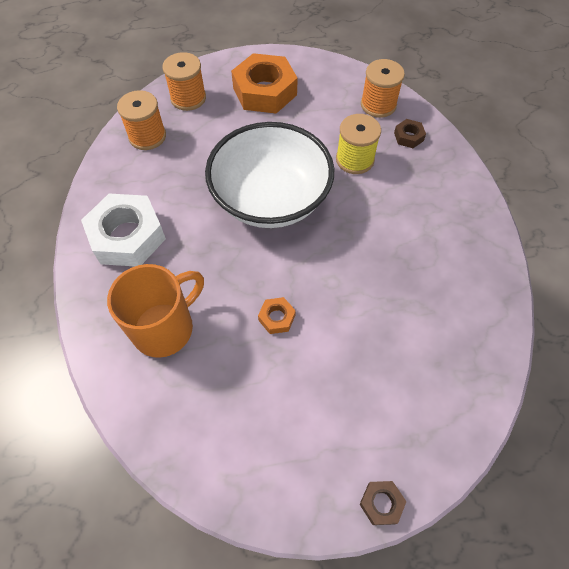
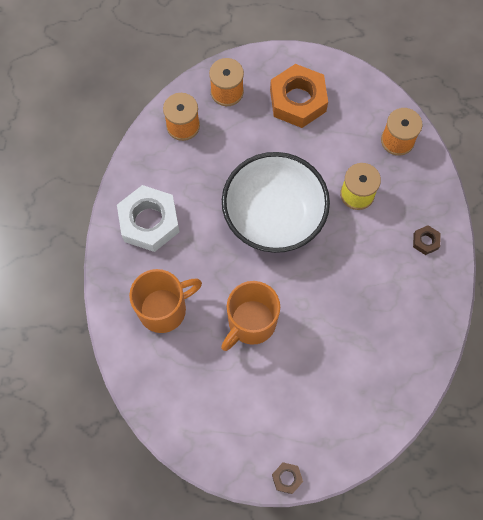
camera: 15 degrees right, 10 degrees up
orange nut [258,297,296,334] -> orange mug [221,281,280,351]
brown nut [394,119,426,148] -> brown nut moved to [413,225,441,255]

